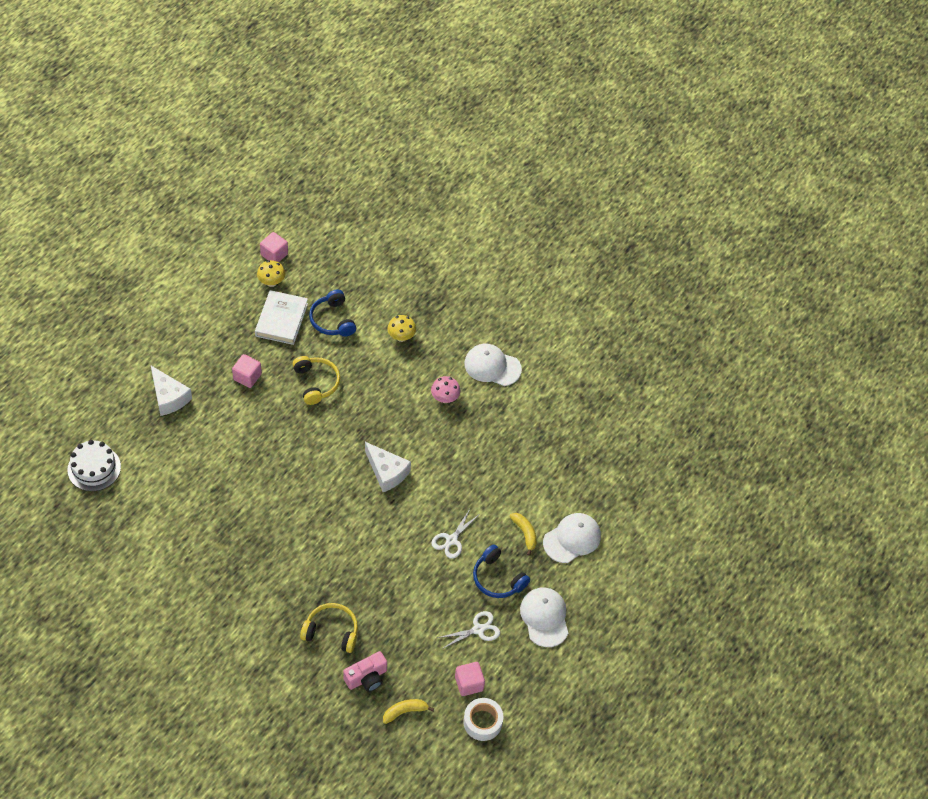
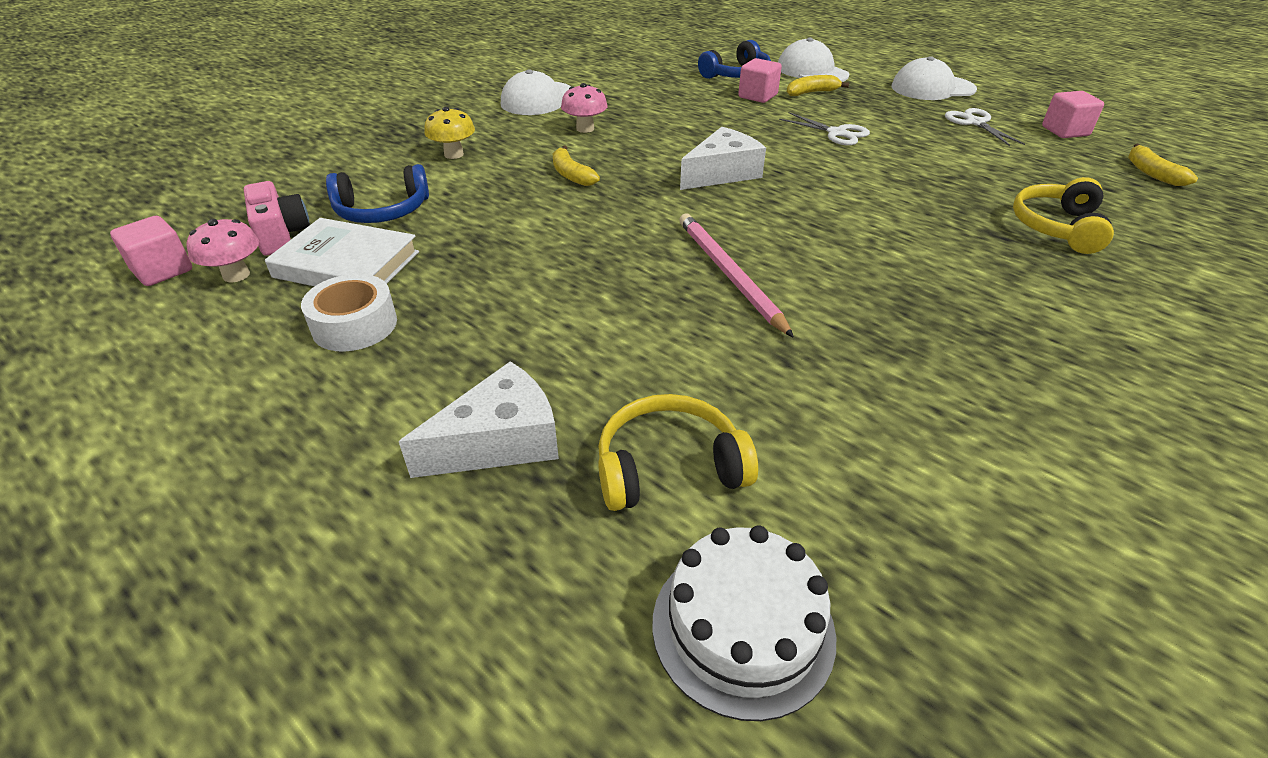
camera: 80 degrees left, 15 degrees down
pink cube [232,354,262,388] -> pink cube moved to [738,58,782,103]
yellow mushroom [257,260,285,287] -> pink mushroom [186,219,259,283]
yellow headphones [292,356,340,405] -> yellow headphones moved to [598,394,758,511]
pink camera [343,651,387,692] -> pink camera moved to [244,181,310,255]
white tape [463,698,503,741] -> white tape moved to [301,274,397,352]
blue headphones [473,544,530,598] -> blue headphones moved to [698,40,771,79]
none -> yellow banana [552,145,600,186]
none -> pink pencil [679,213,794,338]

